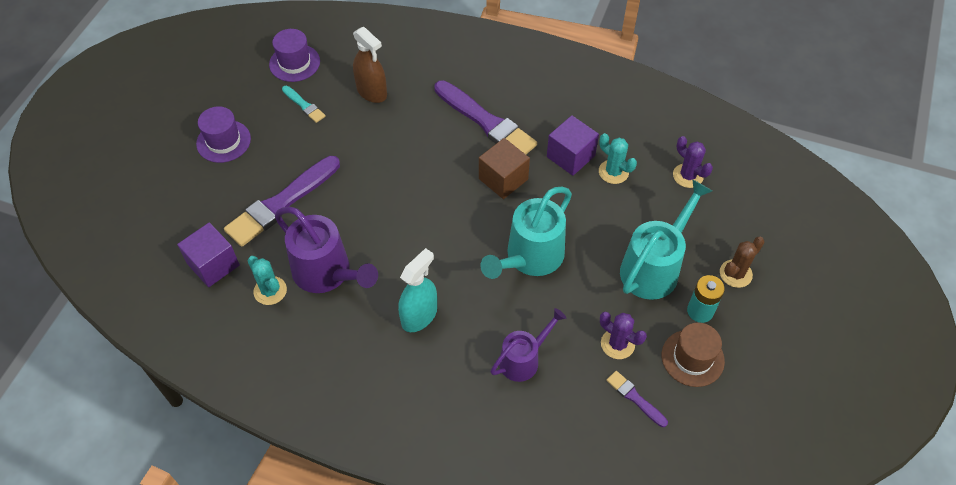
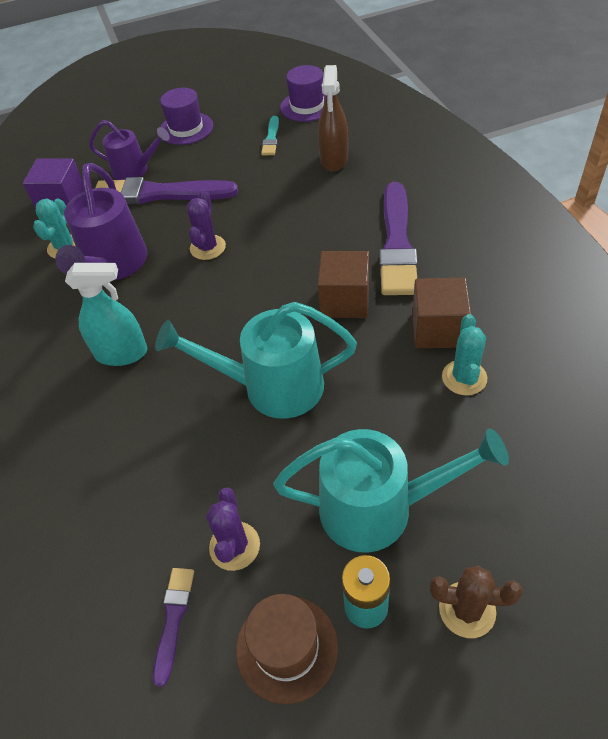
camera: 55 degrees right, 5 degrees down
purple watering can [491,308,566,382] -> purple watering can moved to [89,120,170,180]
purple cube [547,115,599,176] -> brown cube [412,278,471,348]
purple cactus [673,136,713,188] -> purple cactus moved to [187,191,226,260]

